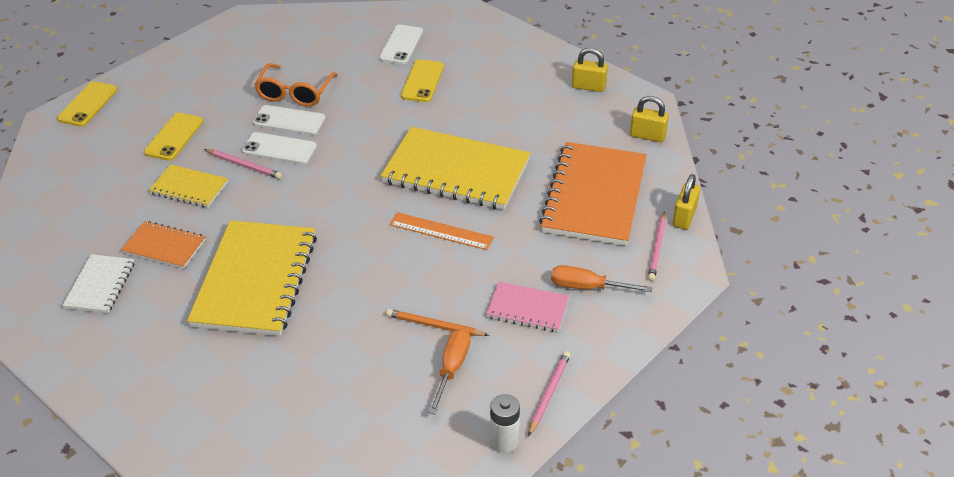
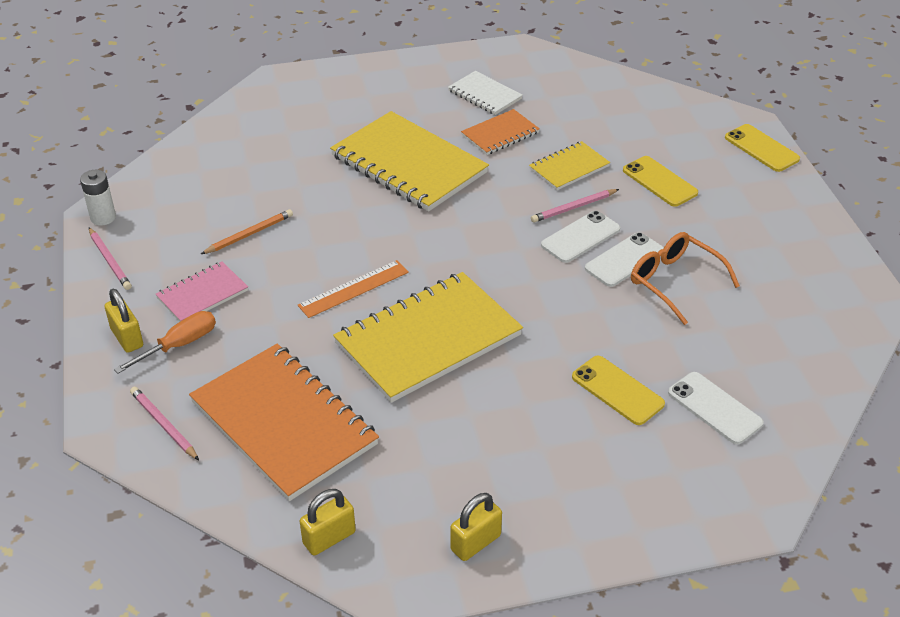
camera: 125 degrees right, 0 degrees up
orange screwdriver [428,328,470,414] -> none
yellow padlock [673,174,700,229] -> yellow padlock moved to [105,289,143,353]

